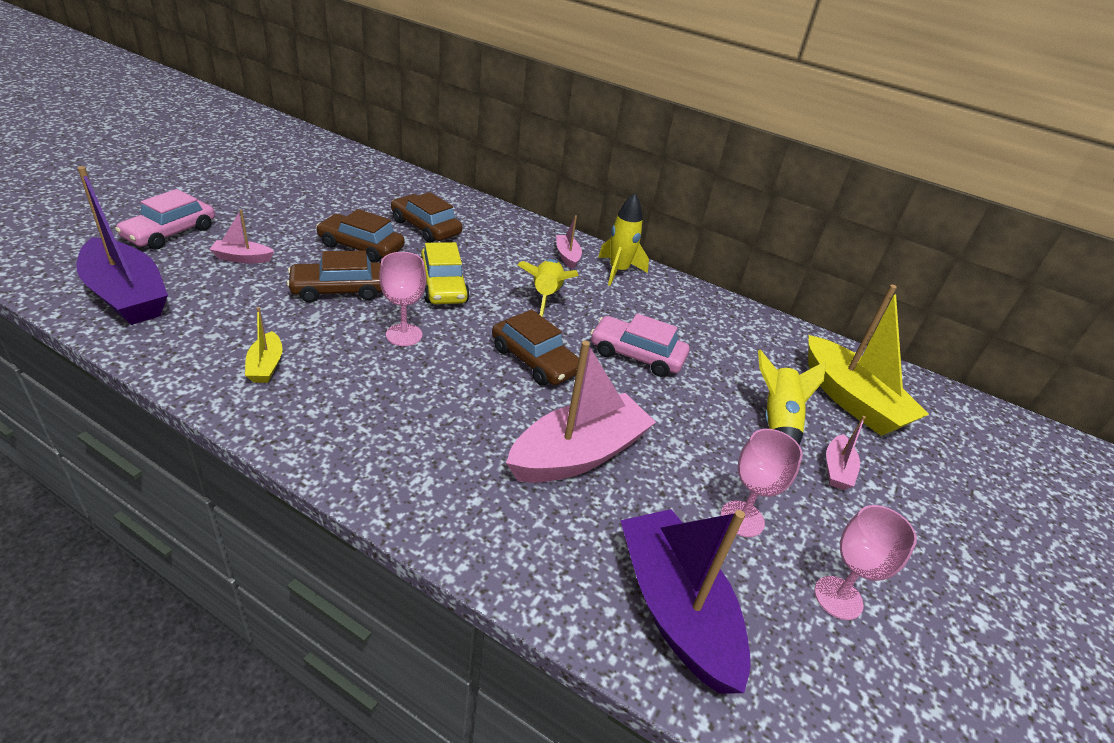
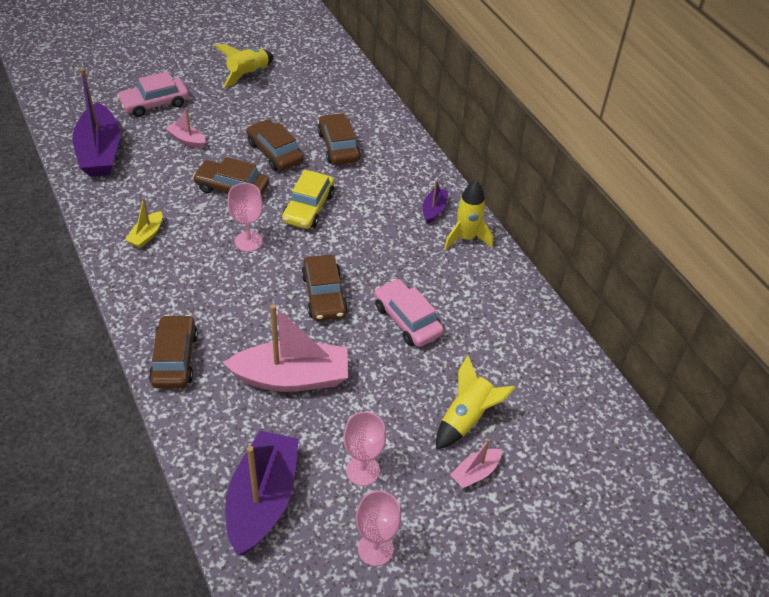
camera: 35 degrees right, 10 degrees up
yellow rocket [517,259,579,317] -> yellow rocket moved to [214,44,274,88]
pink boat [556,215,582,269] -> purple boat [422,180,449,224]
yellow boat [808,285,929,436] -> none
none -> brown car [149,315,198,388]

